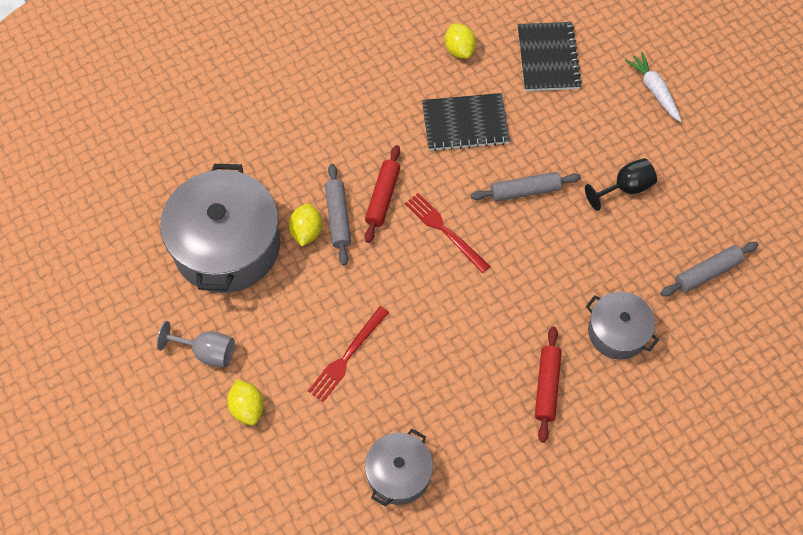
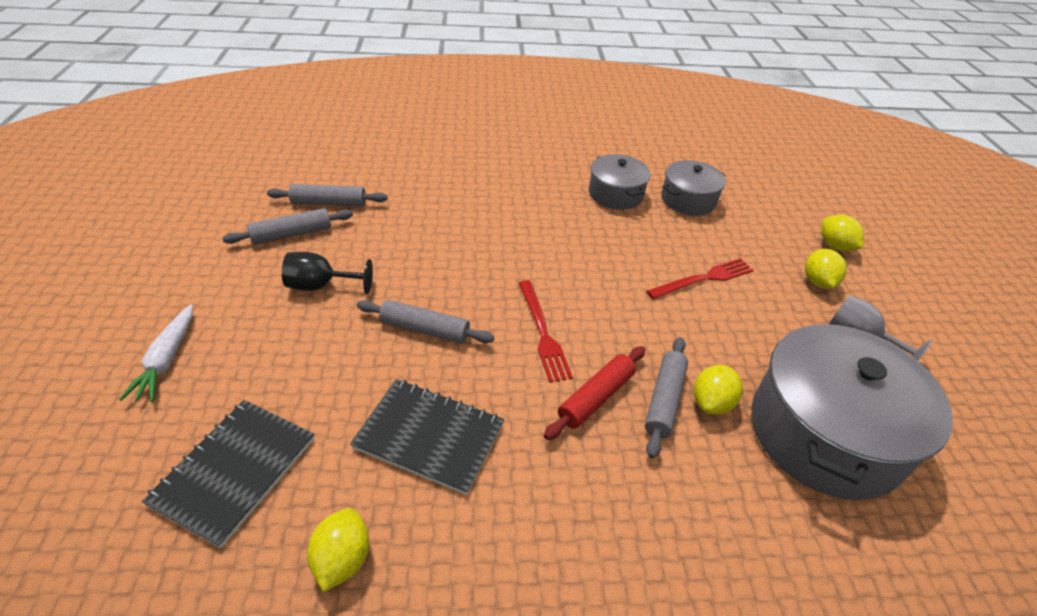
camera: 155 degrees left, 20 degrees down
red rolling pin [535,326,562,443] -> none
grey pot [586,292,659,360] -> grey pot moved to [589,154,651,210]
none -> grey rolling pin [222,208,353,245]
none -> yellow lemon [821,215,864,251]

